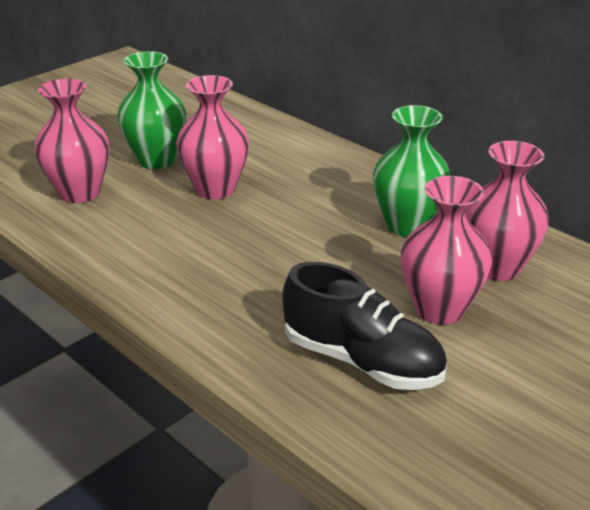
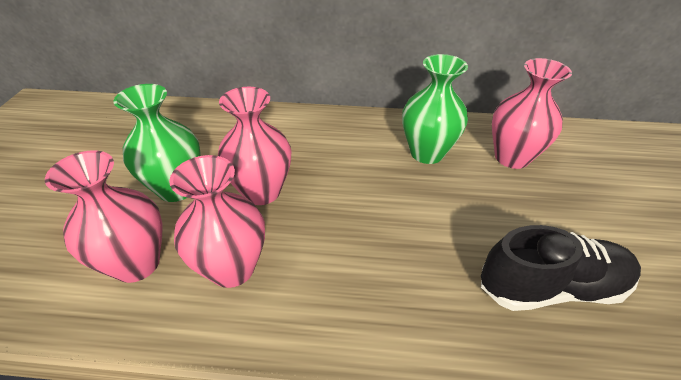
camera: 40 degrees left, 10 degrees up
pink vase [401,176,492,325] -> pink vase moved to [169,155,265,288]

